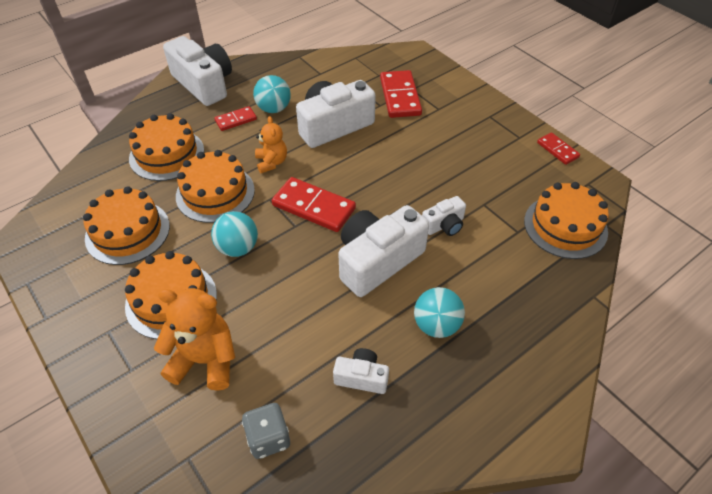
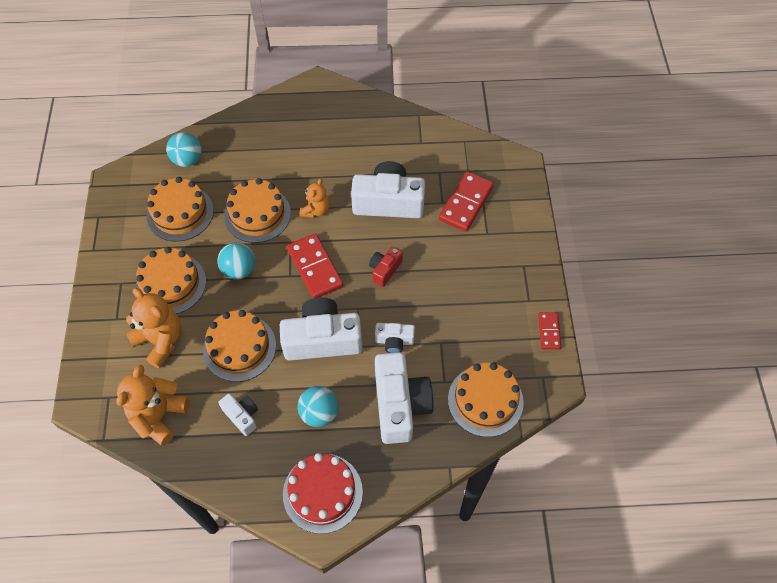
camera: 35 degrees right, 10 degrees up
orange cake [129,113,204,181] -> orange cake moved to [203,310,276,382]
white camera [163,36,232,106] -> white camera moved to [375,352,434,444]
red domino [214,106,257,131] -> none
grey dice [242,403,290,459] -> orange teddy bear [116,365,189,446]
turquoise ball [253,75,291,113] -> turquoise ball moved to [166,132,202,167]
none -> red cake [283,453,363,534]
none -> red camera [369,247,403,287]

